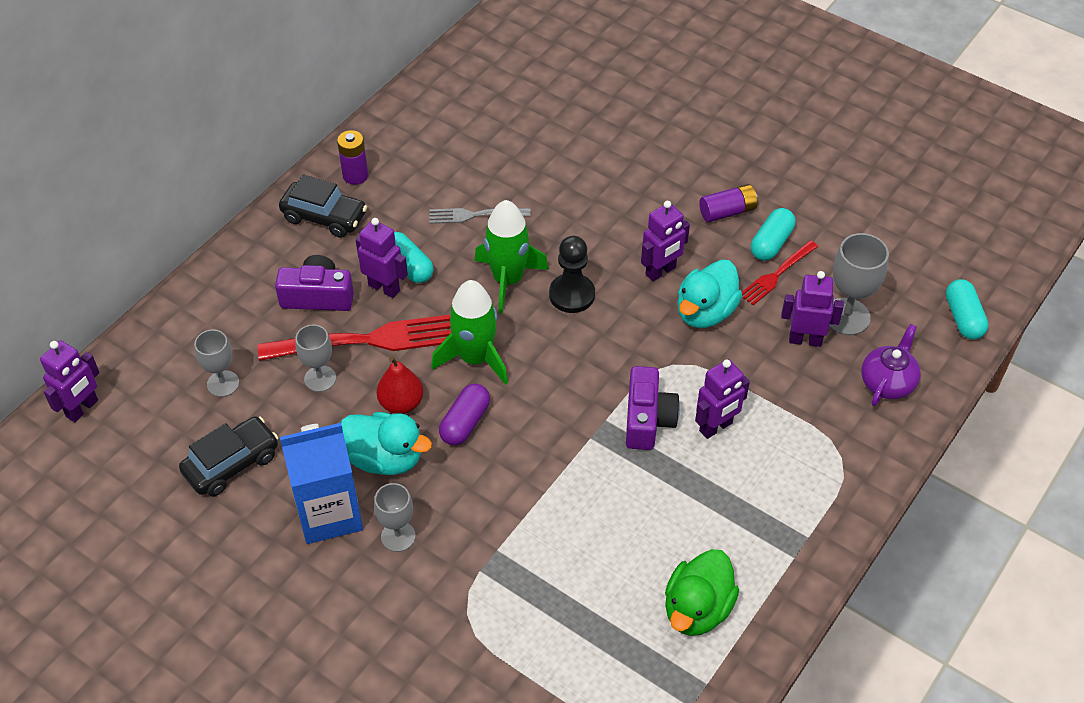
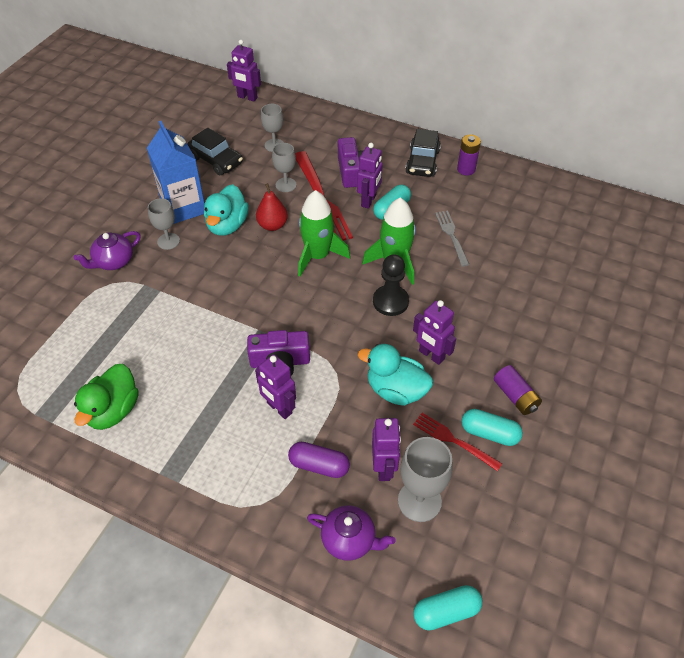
camera: 80 degrees right, 0 degrees up
purple capsule [439,384,490,446] -> purple capsule moved to [288,442,350,478]
green duck [665,549,739,636] -> green duck turned 90 degrees counterclockwise [74,364,139,430]
none -> purple teapot [73,231,141,270]

